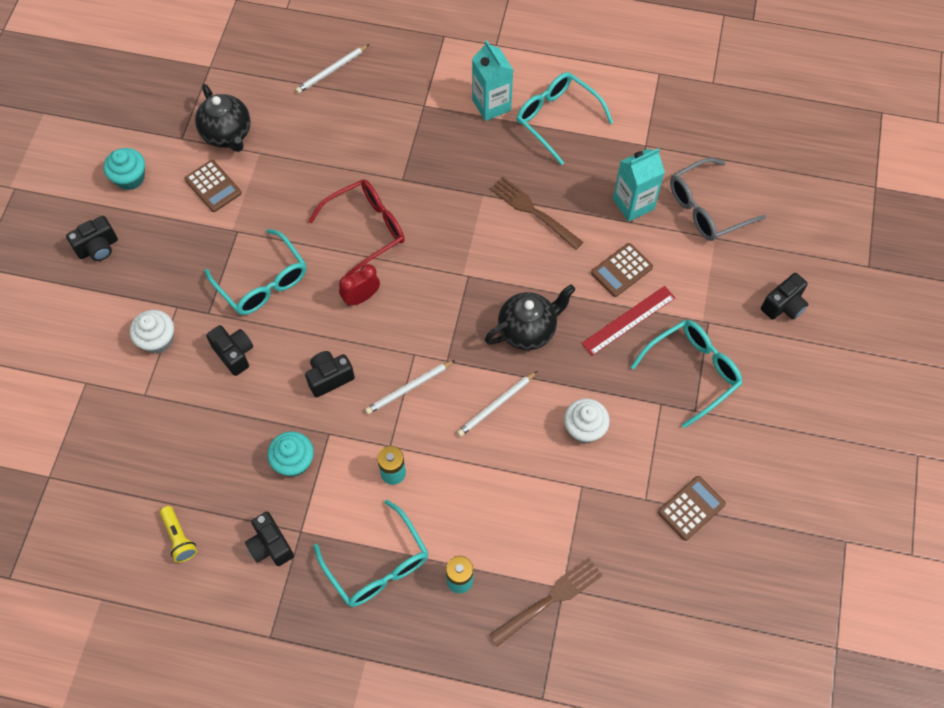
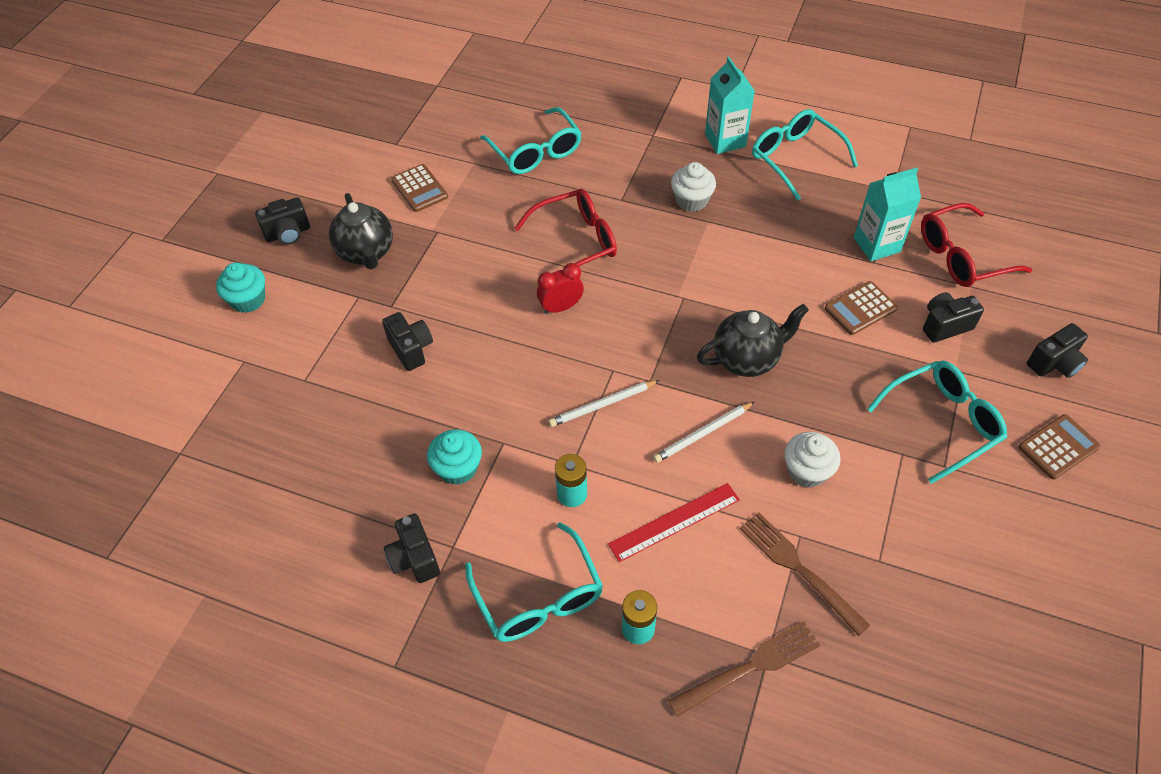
camera: 10 degrees right, 10 degrees down
turquoise cupcake [104,148,145,190] -> turquoise cupcake moved to [216,262,265,313]
white cupcake [130,310,174,354] -> white cupcake moved to [671,162,716,212]
yellow flashlight [160,506,197,563] -> none
black teapot [195,84,251,152] -> black teapot moved to [329,193,393,269]
turquoise glasses [205,229,306,315] -> turquoise glasses moved to [480,107,582,174]
white pencil [296,44,369,94] -> none
black camera [305,351,355,397] -> black camera moved to [923,292,984,343]
brown fork [490,177,583,250] -> brown fork moved to [740,512,871,636]
red ruler [581,286,675,356] -> red ruler moved to [608,483,740,562]
brown calculator [658,476,726,541] -> brown calculator moved to [1018,414,1101,480]
grey glasses [670,158,766,241] -> red glasses [921,203,1032,287]

